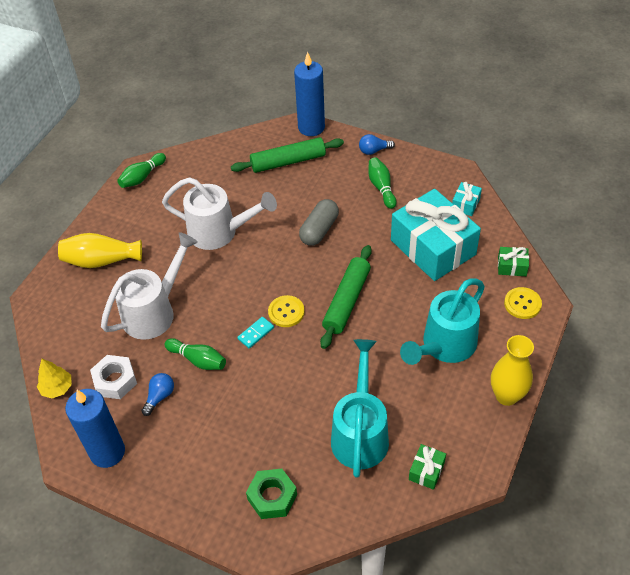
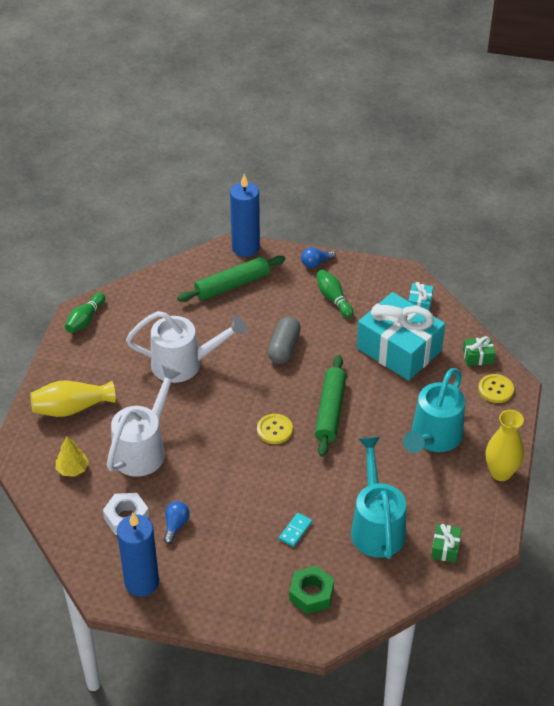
camera: 15 degrees left, 5 degrees down
yellow tree [37,359,72,399] -> yellow tree moved to [56,436,89,477]
green bowling pin [165,338,226,370] -> none
turquoise domino [237,317,274,349] -> turquoise domino moved to [279,513,312,547]

